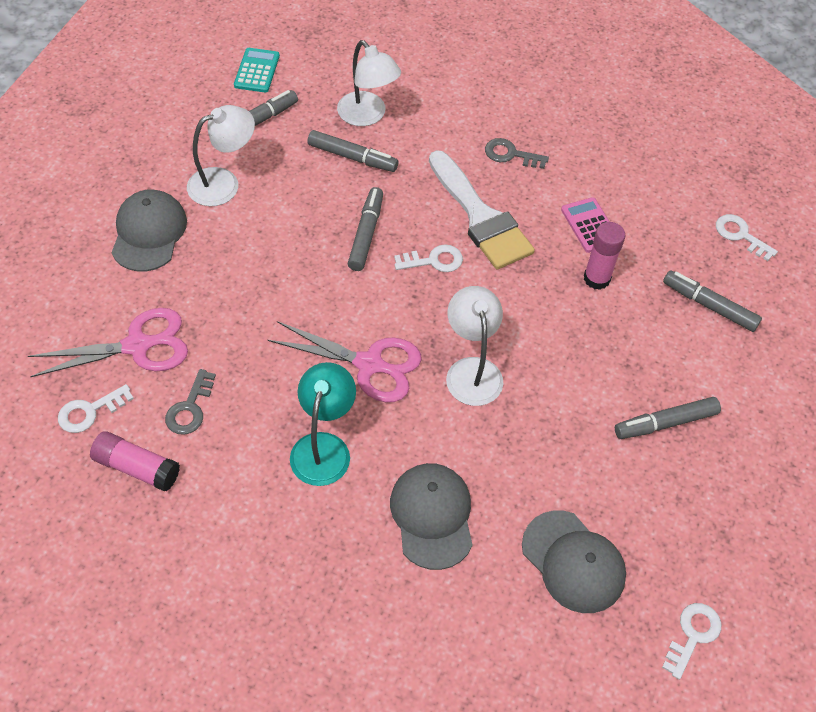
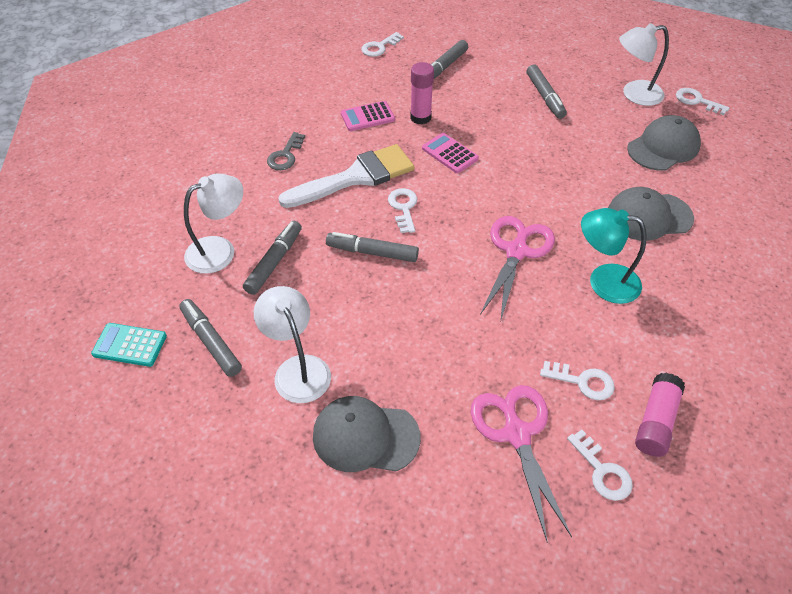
camera: 85 degrees left, 5 degrees down
grey key [165,369,216,435] -> white key [540,361,615,400]
white lamp [446,286,503,406] -> white lamp moved to [619,23,669,106]
none -> pink calculator [422,133,479,173]

